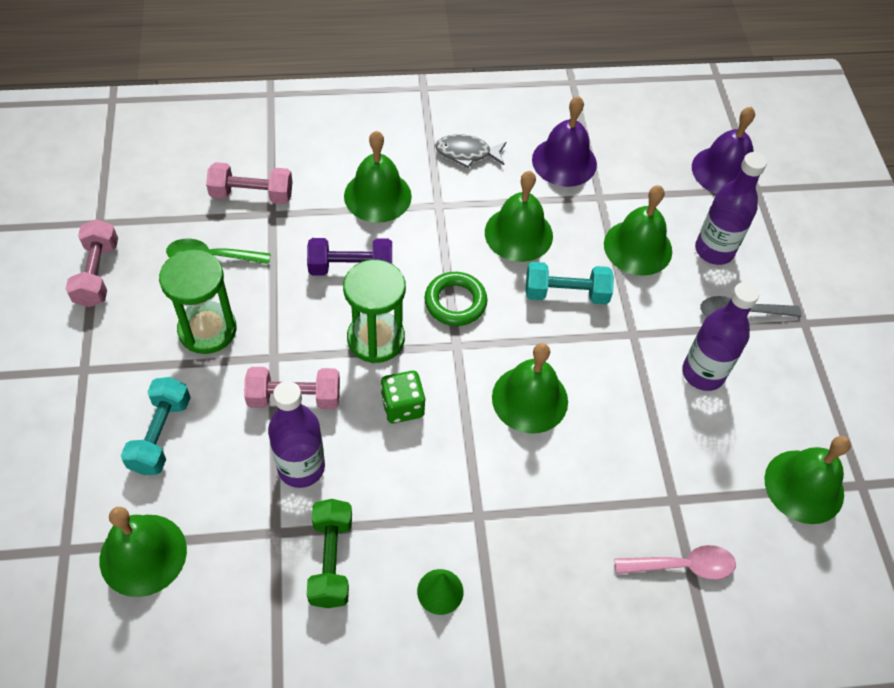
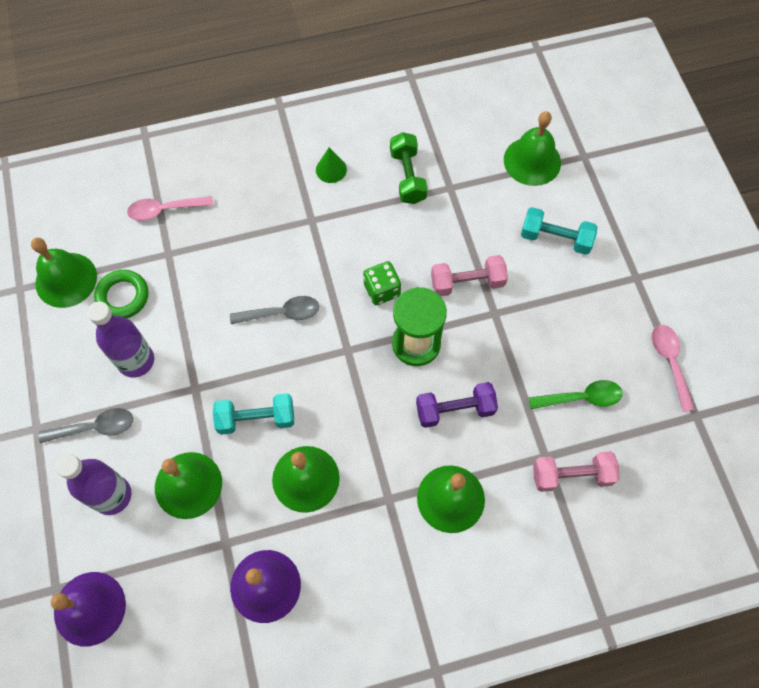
camera: 175 degrees right, 10 degrees up
pink dumbbell [66,219,118,307] -> pink spoon [652,325,695,412]
turquoise dumbbell [121,377,191,475] -> turquoise dumbbell turned 75 degrees counterclockwise [521,207,597,255]
green hourglass [159,249,237,354] -> none
purple bottle [268,381,325,488] -> none
green ring [424,272,487,326] -> green ring moved to [94,270,148,318]
grey fish [435,134,506,168] -> none
green bell [492,343,568,434] -> grey spoon [230,296,319,324]

